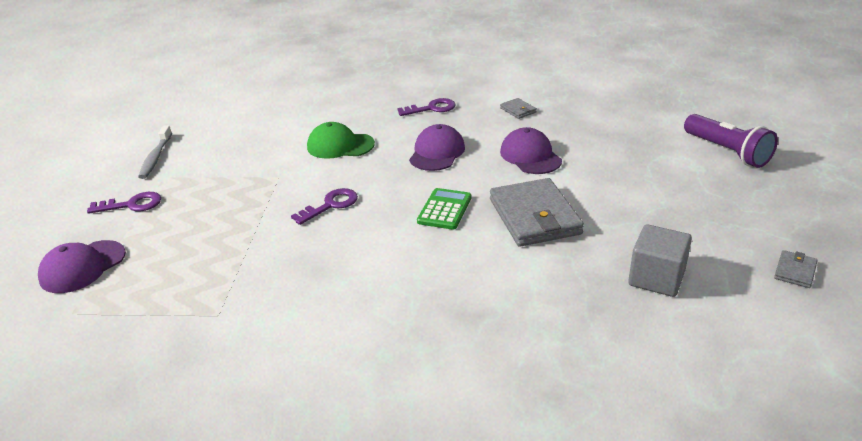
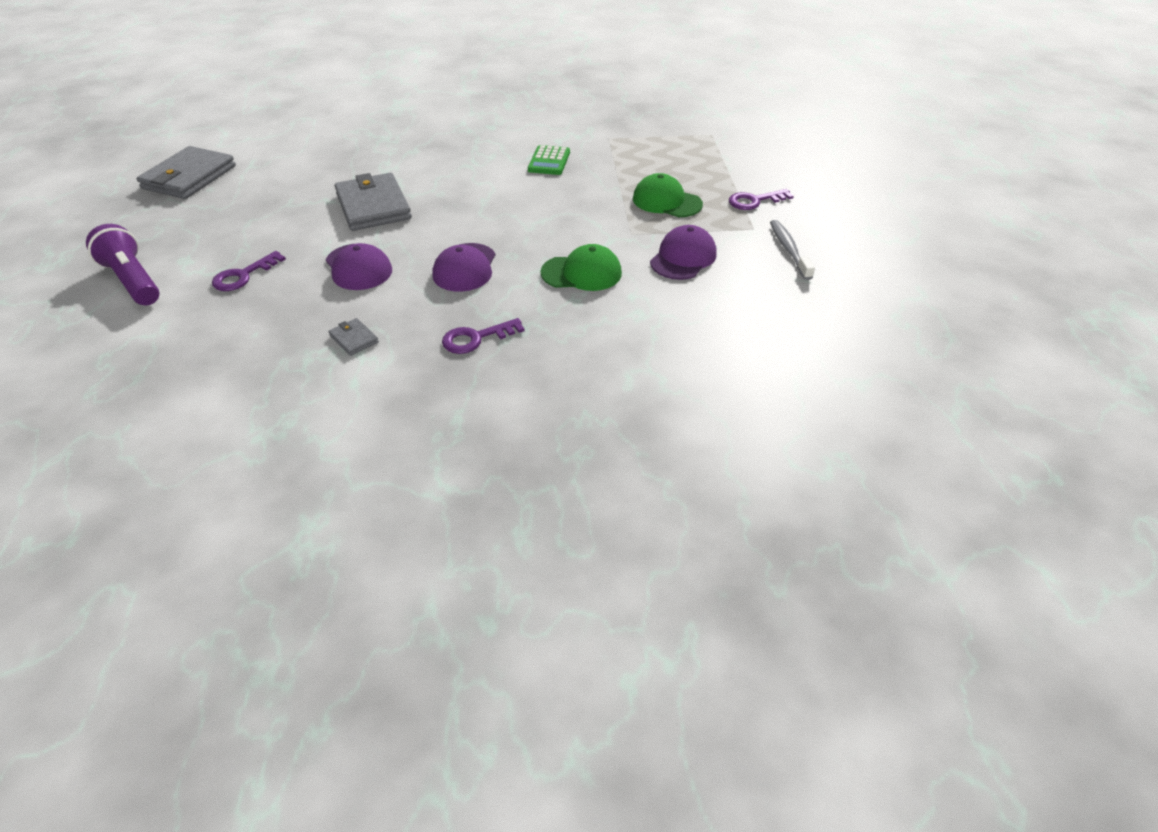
camera: 170 degrees right, 10 degrees up
purple cap [38,240,126,293] -> purple cap moved to [650,225,717,280]
purple key [291,188,358,225] -> purple key moved to [212,251,286,291]
green calculator [417,188,472,230] -> green calculator moved to [528,145,570,175]
grey cube [628,224,692,297] -> none
grey wallet [774,250,818,288] -> grey wallet [136,146,236,199], size x2.28
none -> green cap [633,173,703,217]

